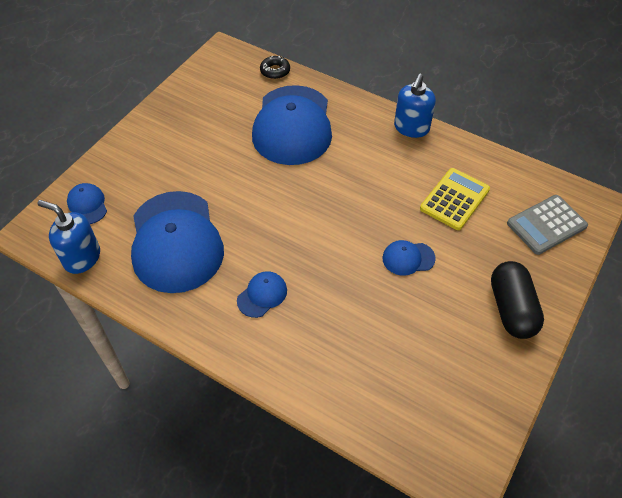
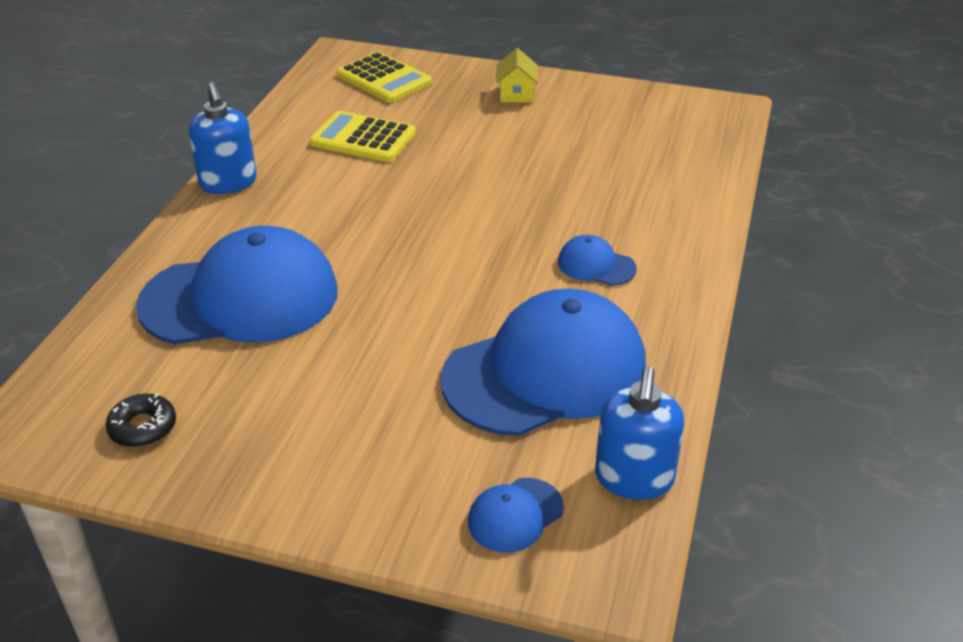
camera: 105 degrees left, 15 degrees down
black donut [260,56,290,79] -> black donut moved to [106,394,176,447]
blue cap [383,240,436,276] -> none
blue soap dispenser [394,73,436,138] -> blue soap dispenser turned 60 degrees clockwise [189,82,257,194]
black capsule [491,261,544,339] -> yellow house [496,48,538,103]
grey calculator [507,195,588,255] -> yellow calculator [337,52,432,103]

